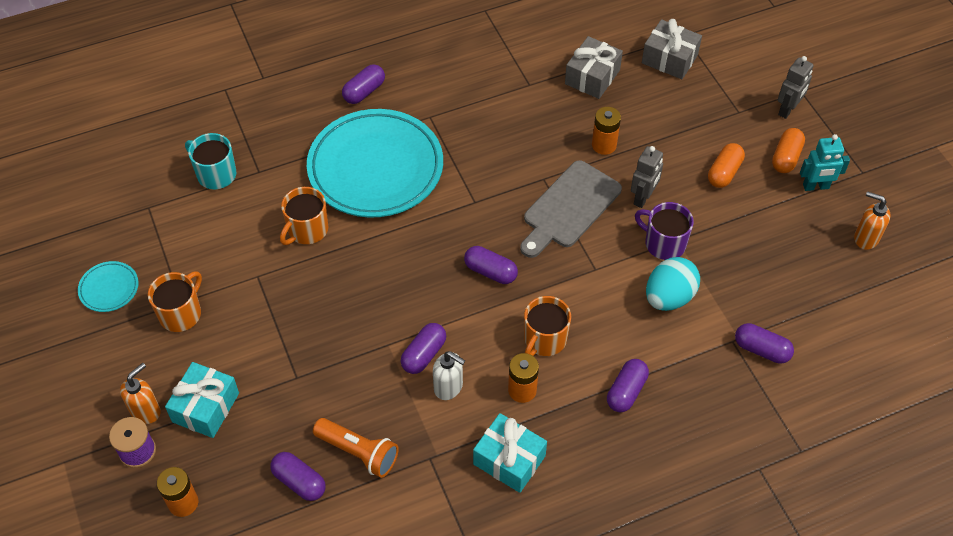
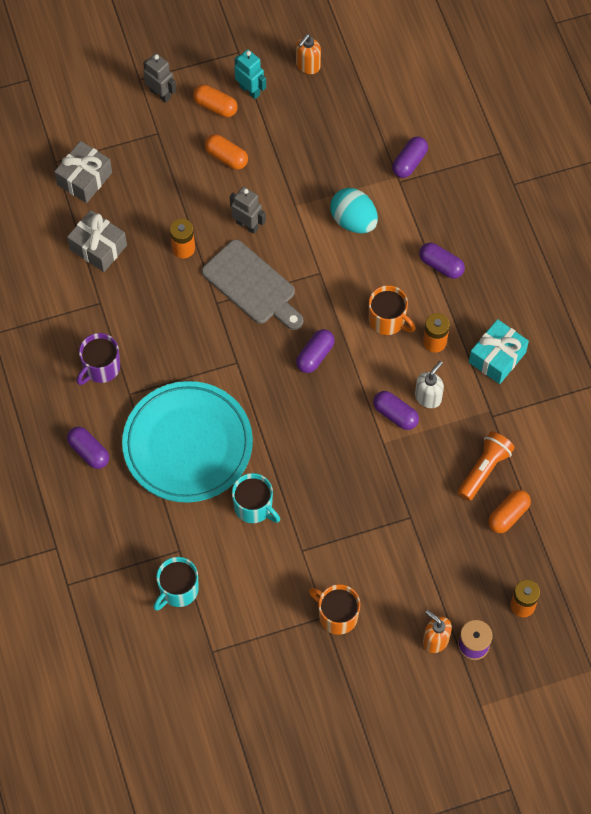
camera: 85 degrees left, 10 degrees up
turquoise plate [78,261,139,312] -> none
turquoise gift [165,362,239,438] -> none
purple capsule [270,452,326,501] -> orange capsule [488,490,531,533]
orange mug [280,187,328,245] -> turquoise mug [232,473,280,523]
purple mug [635,202,694,260] -> purple mug moved to [77,333,120,385]
turquoise robot [800,134,850,191] -> turquoise robot turned 45 degrees counterclockwise [234,49,266,99]

